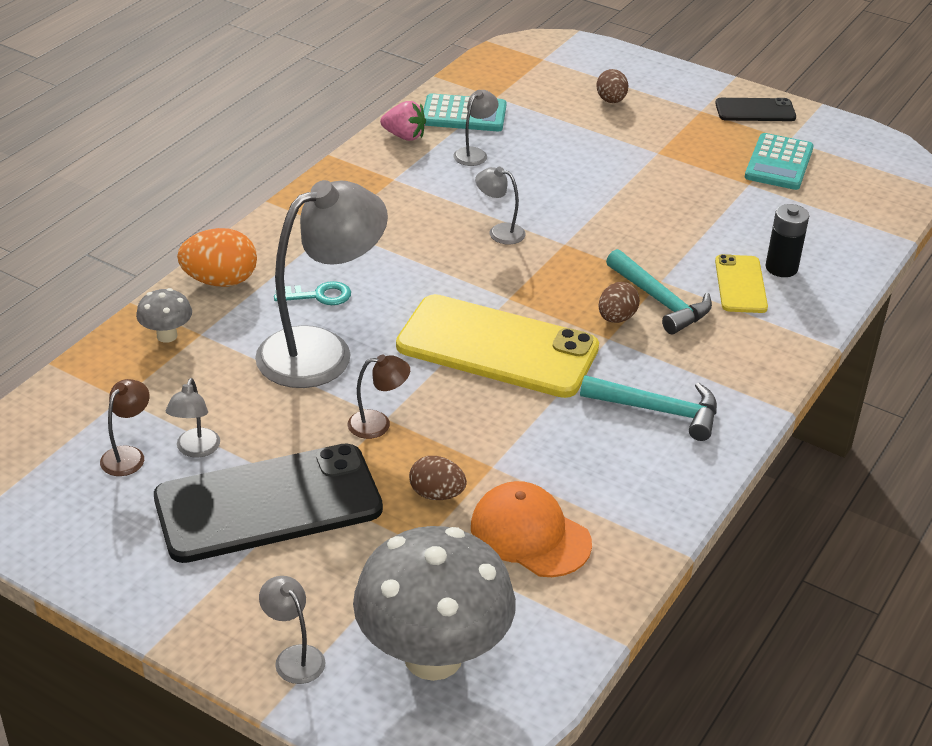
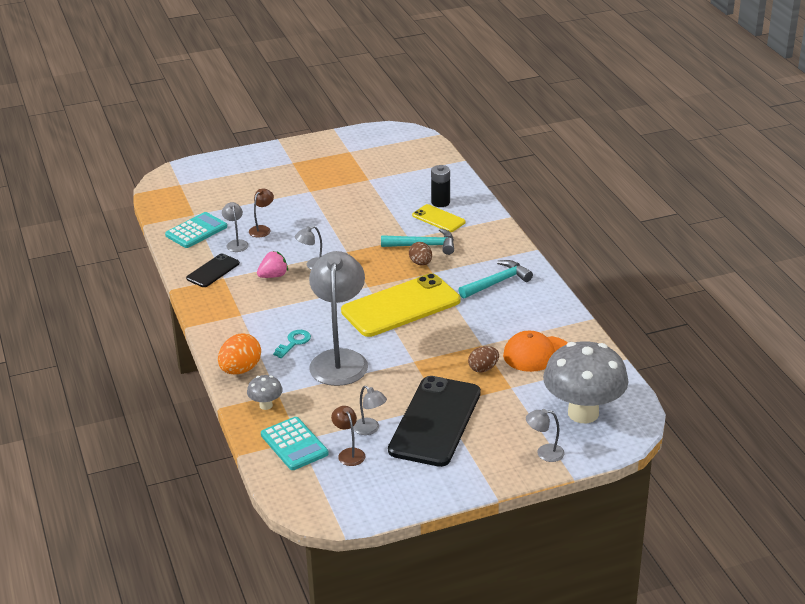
camera: 50 degrees left, 5 degrees down
brown lamp [347,355,410,439] -> brown lamp moved to [249,189,274,238]
pink strawberry [380,101,426,141] -> pink strawberry moved to [257,251,288,278]
brown egg [596,69,628,103] -> none
black phone [715,98,796,121] -> black phone moved to [186,253,240,287]
turquoise calculator [745,133,814,190] -> turquoise calculator moved to [261,417,329,470]

